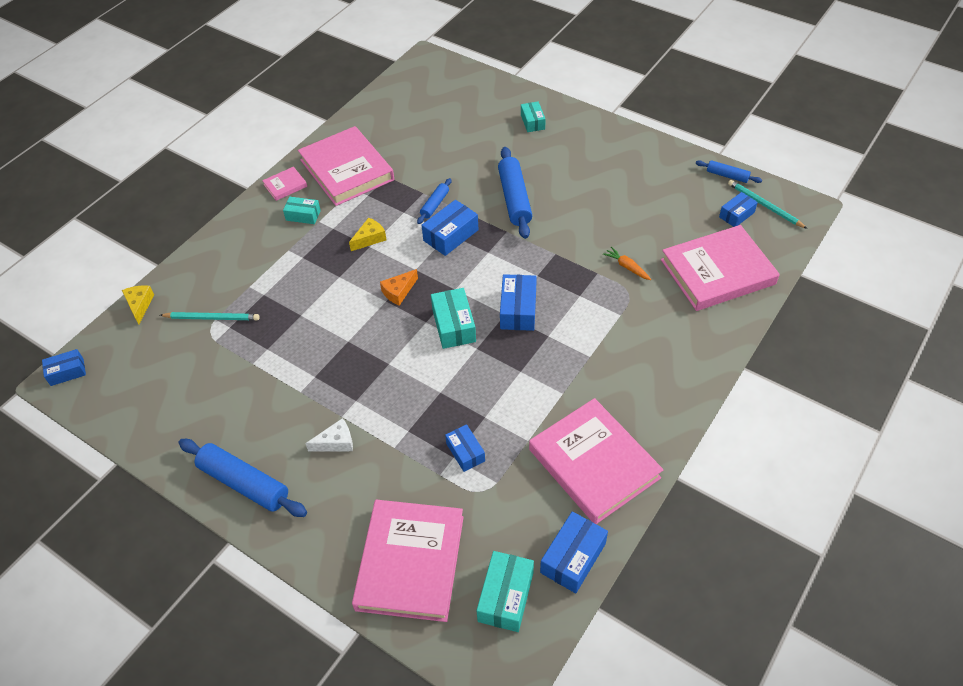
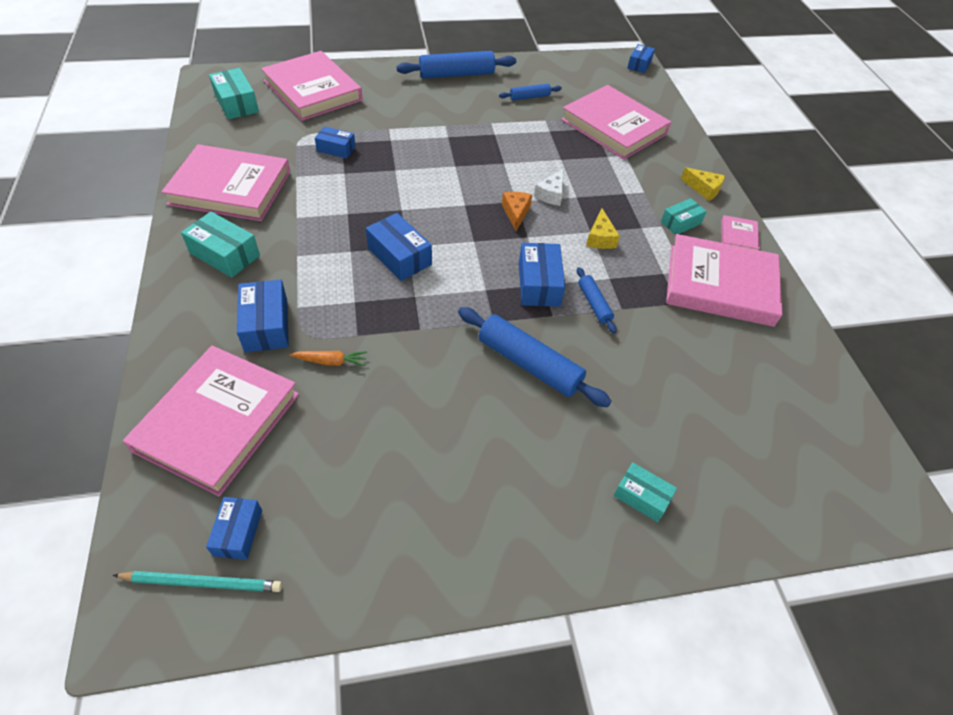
camera: 130 degrees right, 0 degrees up
yellow cheese [122,285,154,324] -> yellow cheese moved to [681,167,725,201]
turquoise pencil [160,312,260,320] -> pink book [561,85,671,160]
white cheese [305,418,353,452] -> white cheese moved to [534,168,564,206]
turquoise box [431,288,476,349] -> turquoise box moved to [181,212,260,278]
blue box [540,511,608,593] -> blue box moved to [237,280,289,353]
blue rolling pin [696,160,762,183] -> blue rolling pin moved to [499,84,562,100]

